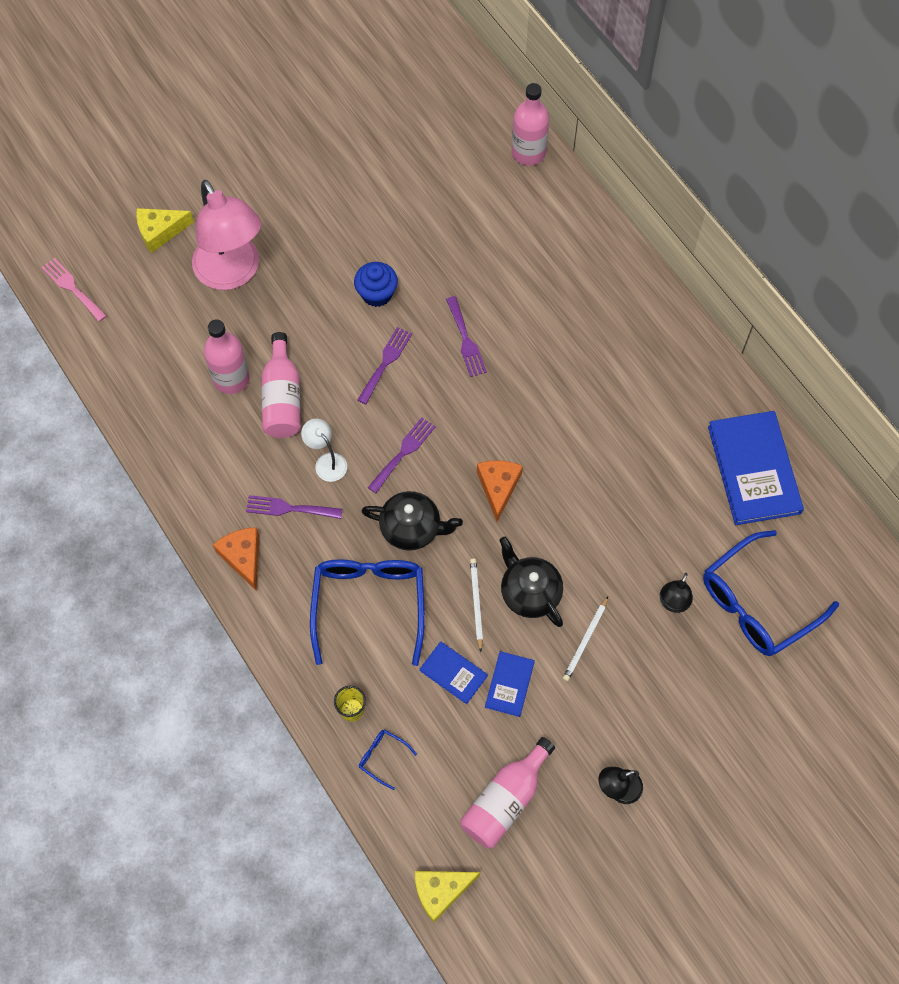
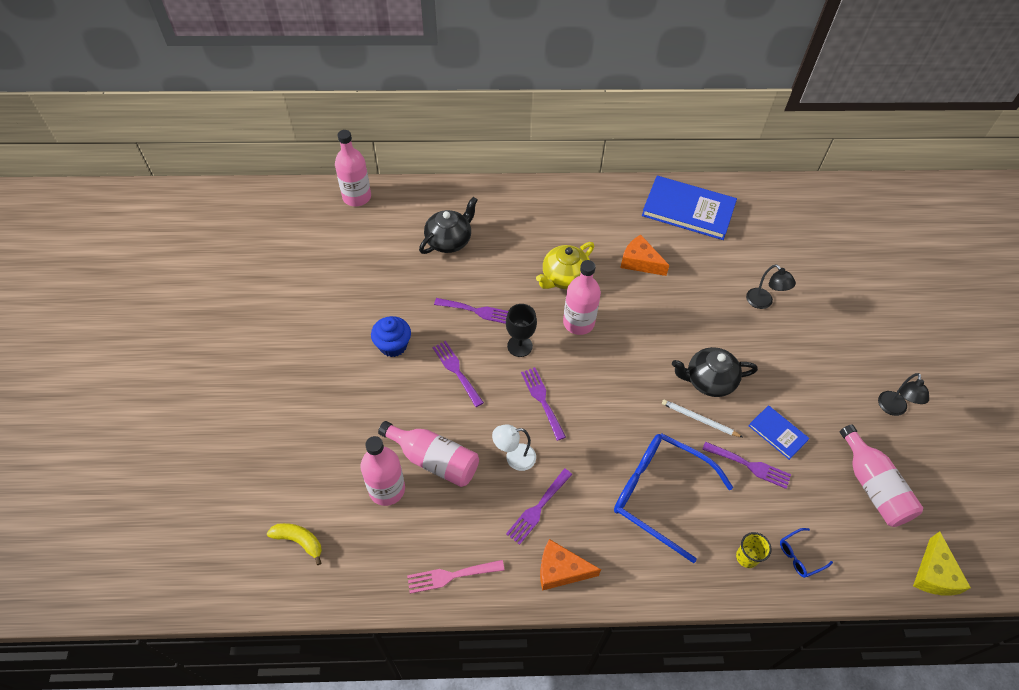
camera: 60 degrees left, 10 degrees down
pink fork [41,258,107,322] -> pink fork moved to [407,560,505,594]
yellow cheese [136,208,194,253] -> none
pink lamp [192,180,261,290] -> none
black teapot [361,491,463,551] -> black teapot moved to [419,197,478,254]
blue book [420,641,488,704] -> purple fork [702,442,791,489]
orange cheese [477,460,523,522] -> orange cheese moved to [620,235,669,276]
white pencil [563,596,608,681] -> none
blue glasses [703,530,839,656] -> none
none -> yellow banana [267,523,322,565]
none -> black goblet [506,304,537,357]
none -> yellow teapot [536,242,595,289]
none -> pink bottle [563,260,601,335]

